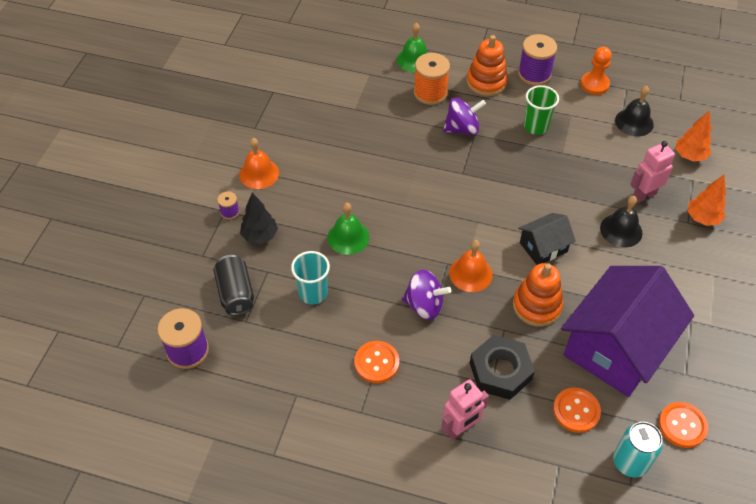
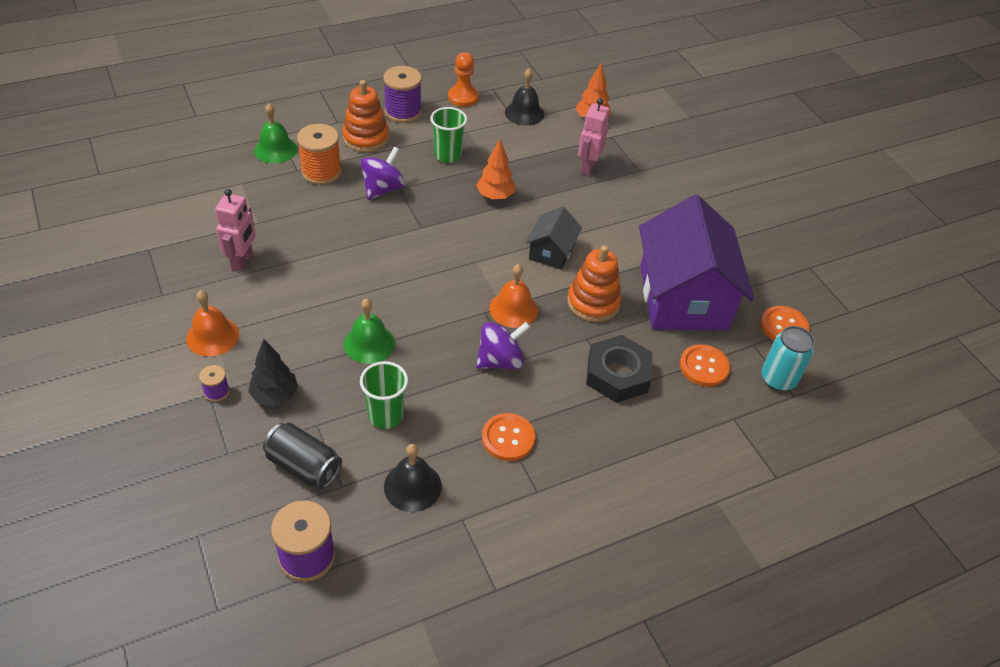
camera: 45 degrees left, 5 degrees down
turquoise cup [291,251,330,305] -> green cup [360,361,408,429]
pink robot [441,379,489,440] -> pink robot moved to [215,189,256,271]
black bell [600,196,642,248] -> black bell moved to [384,444,442,512]
orange tree [687,175,726,226] -> orange tree moved to [476,139,515,200]

